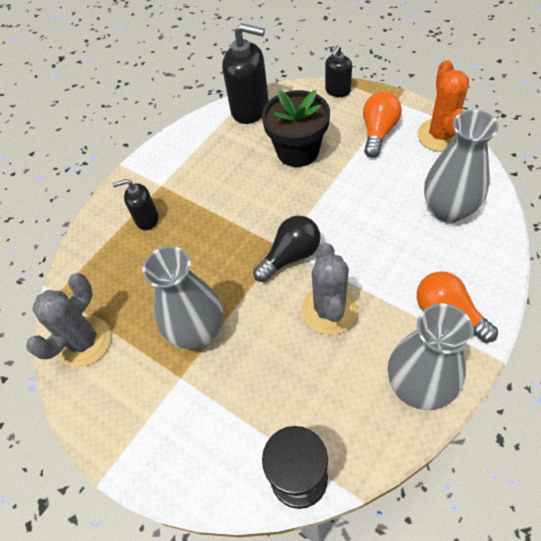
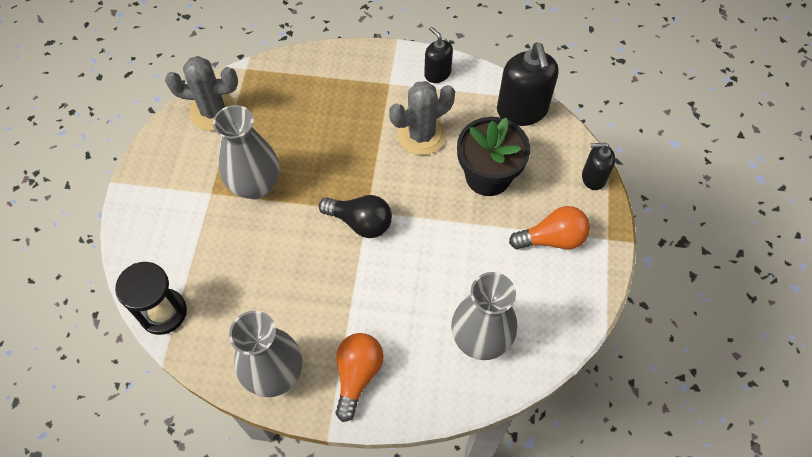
camera: 55 degrees right, 5 degrees up
black soap dispenser [113,179,158,230] -> black soap dispenser moved to [424,26,453,83]
grey cactus [302,243,358,335] -> grey cactus moved to [389,81,455,155]
orange cactus [417,60,469,152] -> none

